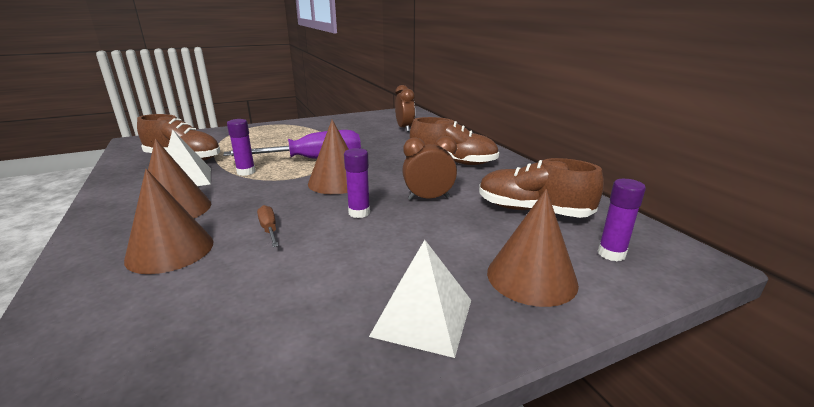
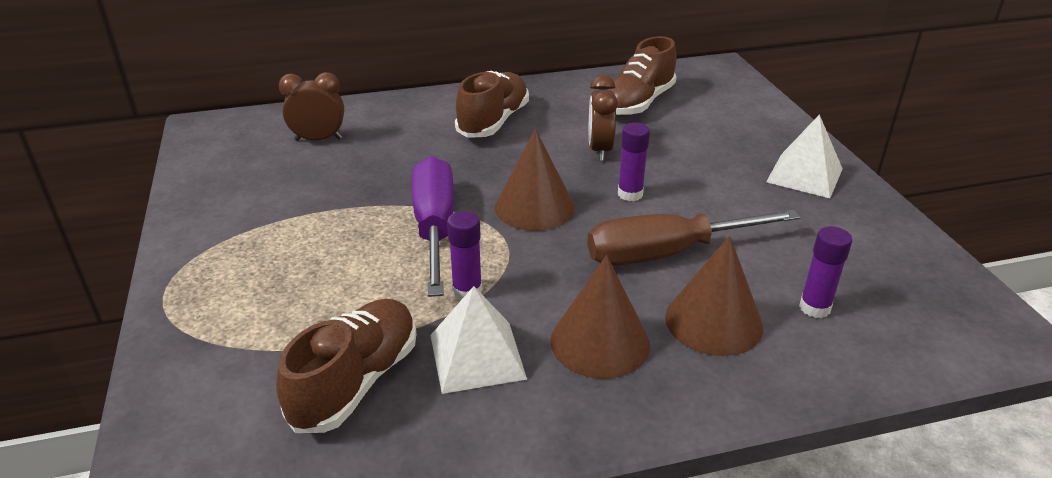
camera: 80 degrees left, 10 degrees up
brown screwdriver [257,205,279,247] -> brown screwdriver [587,210,801,266], size x2.37
brown cone [487,189,579,307] -> none
purple glue stick [598,179,646,261] -> purple glue stick moved to [799,226,852,318]

